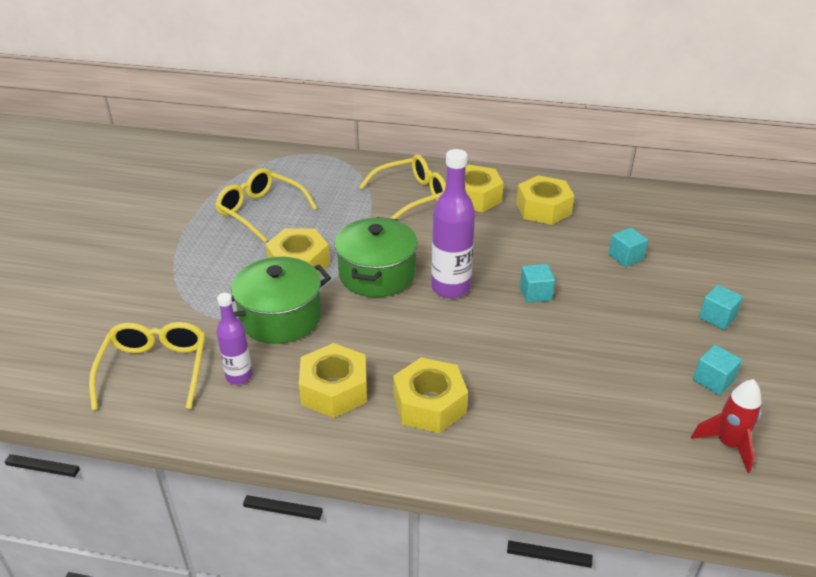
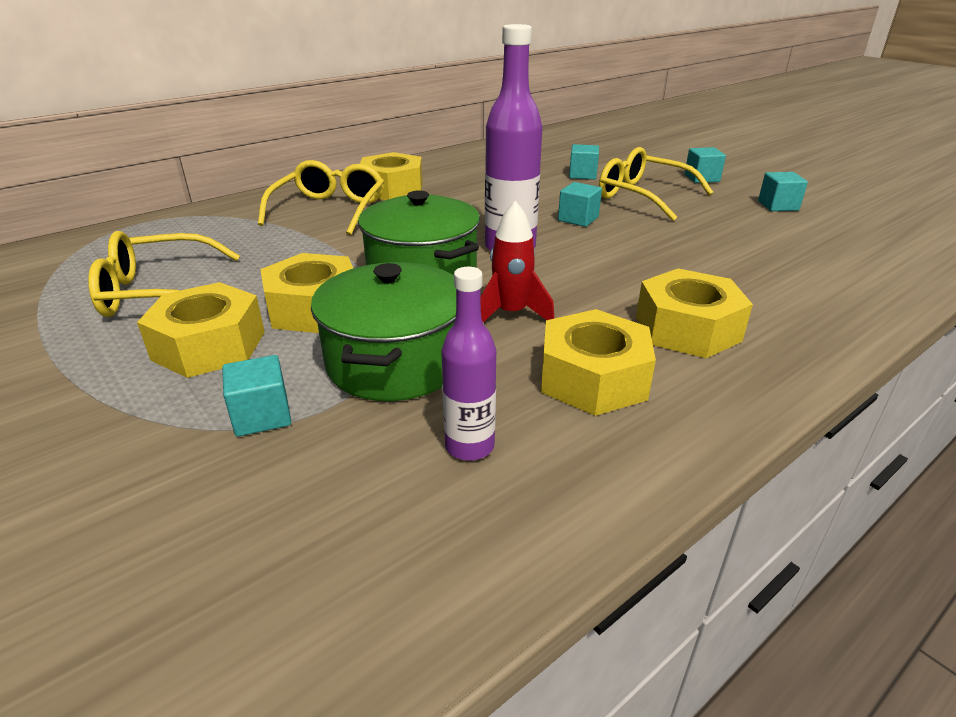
camera: 50 degrees left, 5 degrees down
yellow glasses [89,322,205,410] -> yellow glasses moved to [599,147,714,221]
yellow nut [516,175,574,225] -> yellow nut moved to [137,282,265,378]
red rocket [691,379,761,473] -> red rocket moved to [480,201,554,322]
none -> turquoise cube [222,355,291,437]

